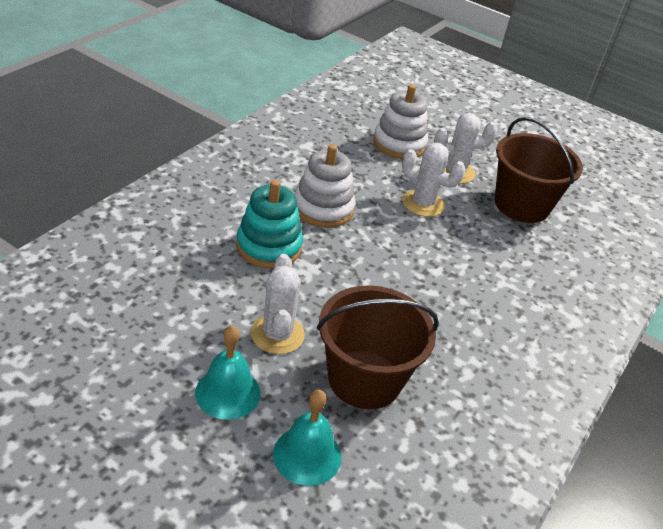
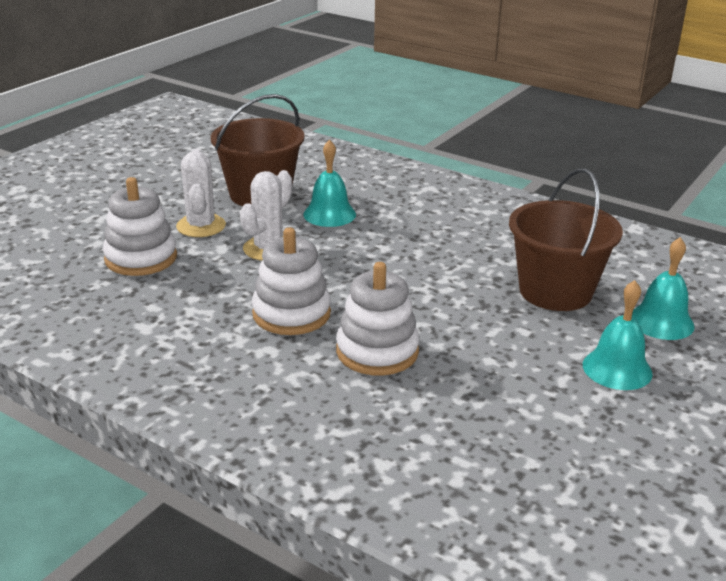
camera: 85 degrees left, 10 degrees down
turquoise stacking toy [236,180,303,269] -> white stacking toy [336,262,420,375]
white cactus [251,254,305,354] -> none
none -> turquoise bell [303,140,356,227]

